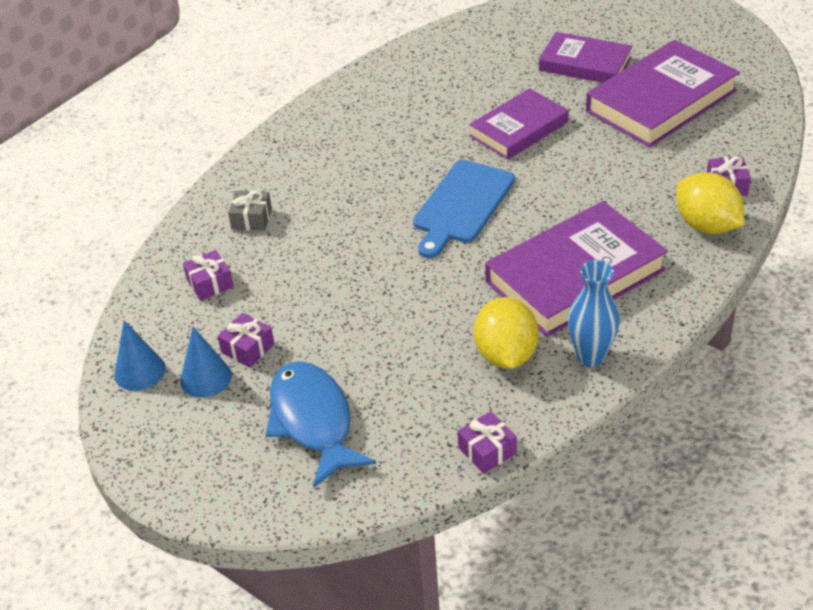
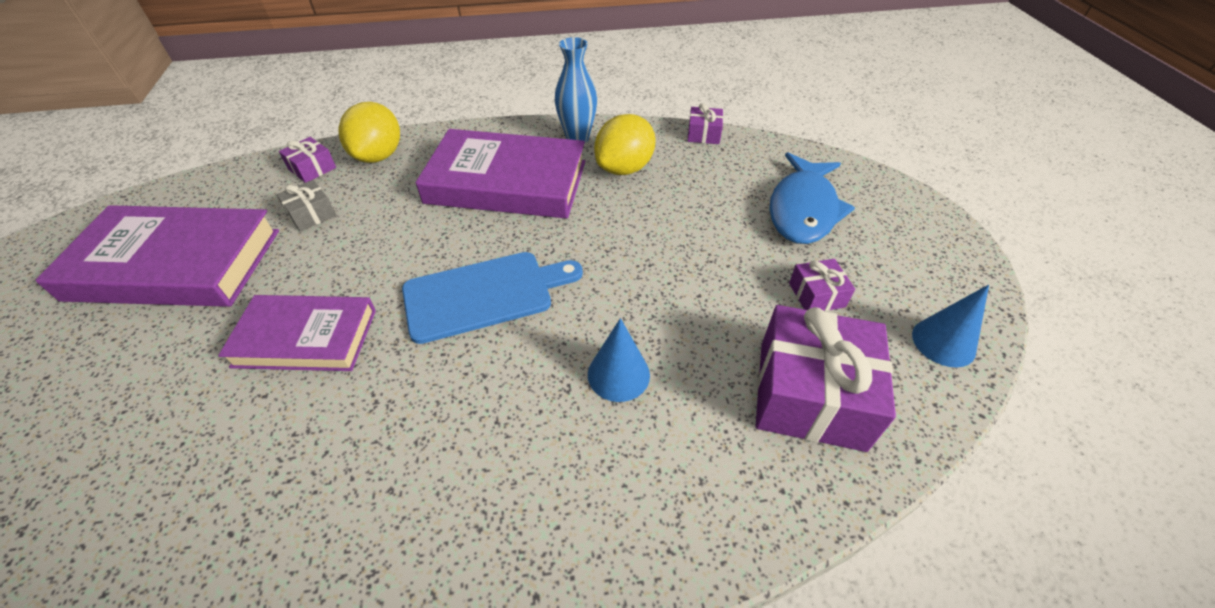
camera: 140 degrees left, 5 degrees up
blue cone [180,327,232,398] -> blue cone moved to [588,318,650,402]
purple gift [183,250,234,301] -> purple gift [756,305,896,452], size x2.12
grey gift [228,191,272,231] -> grey gift moved to [276,180,336,231]
purple book [539,32,633,83] -> none

